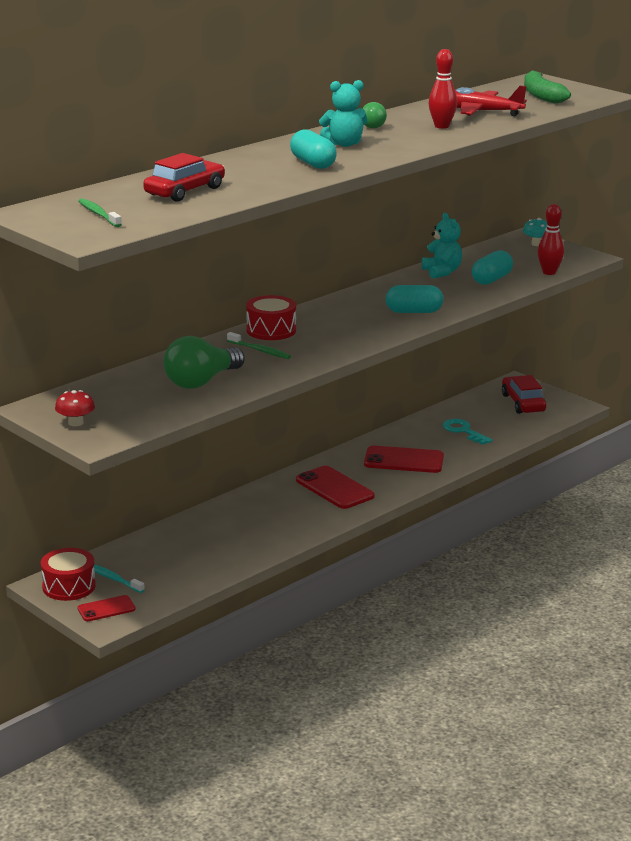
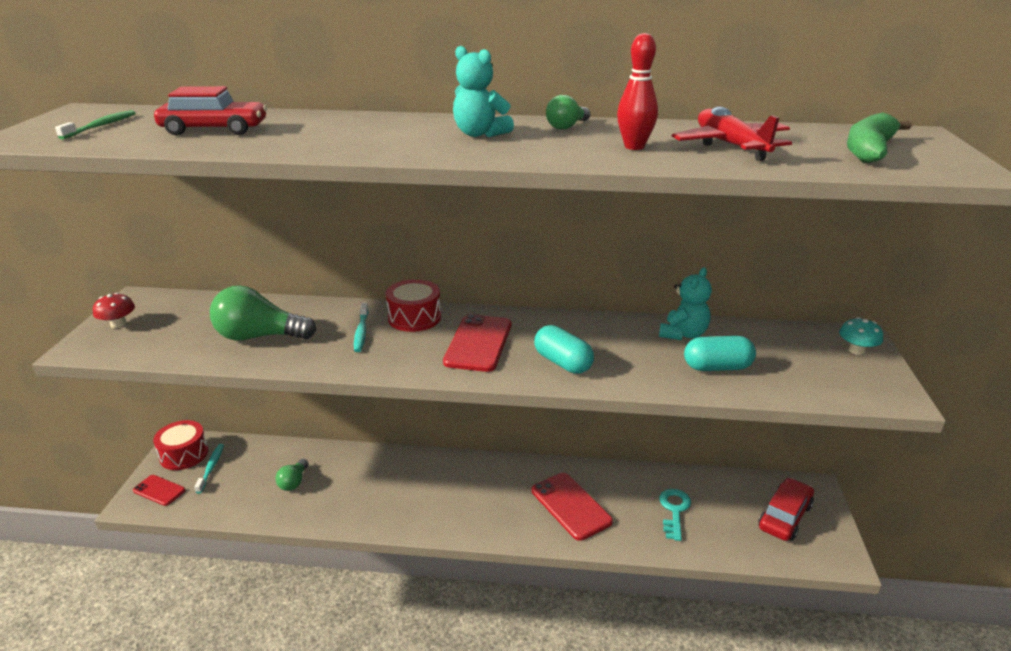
camera: 50 degrees right, 5 degrees up
green toothbrush [227,332,291,359] -> turquoise toothbrush [354,303,368,352]
turquoise capsule [290,130,337,169] -> none
red phone [296,466,375,509] -> red phone moved to [443,314,511,372]
red bowling pin [538,204,564,275] -> none
none -> green light bulb [275,459,309,491]

